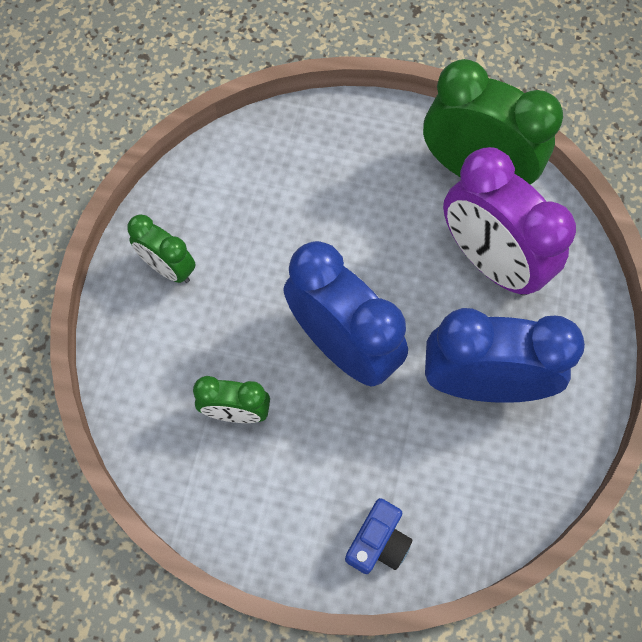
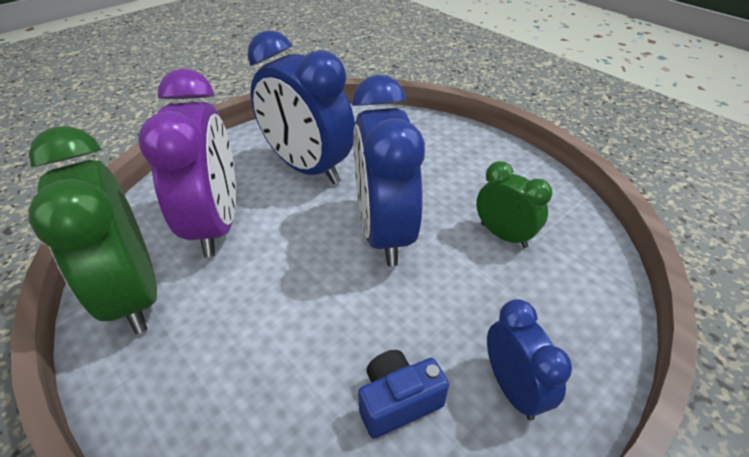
camera: 145 degrees left, 25 degrees down
green clock [127,214,196,283] -> blue clock [487,299,572,420]
blue camera [345,498,412,574] -> blue camera moved to [358,350,449,439]

